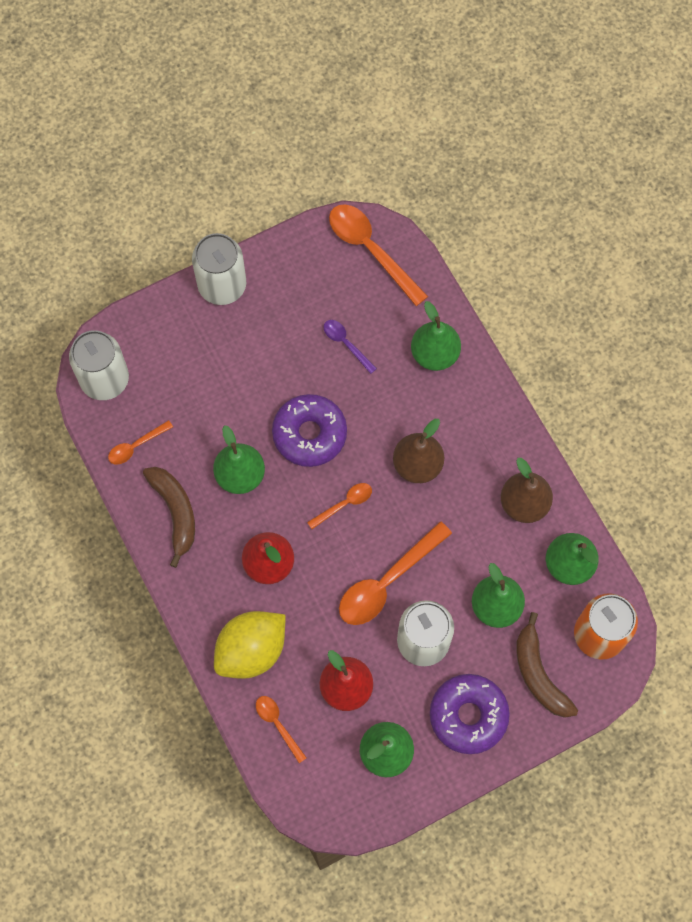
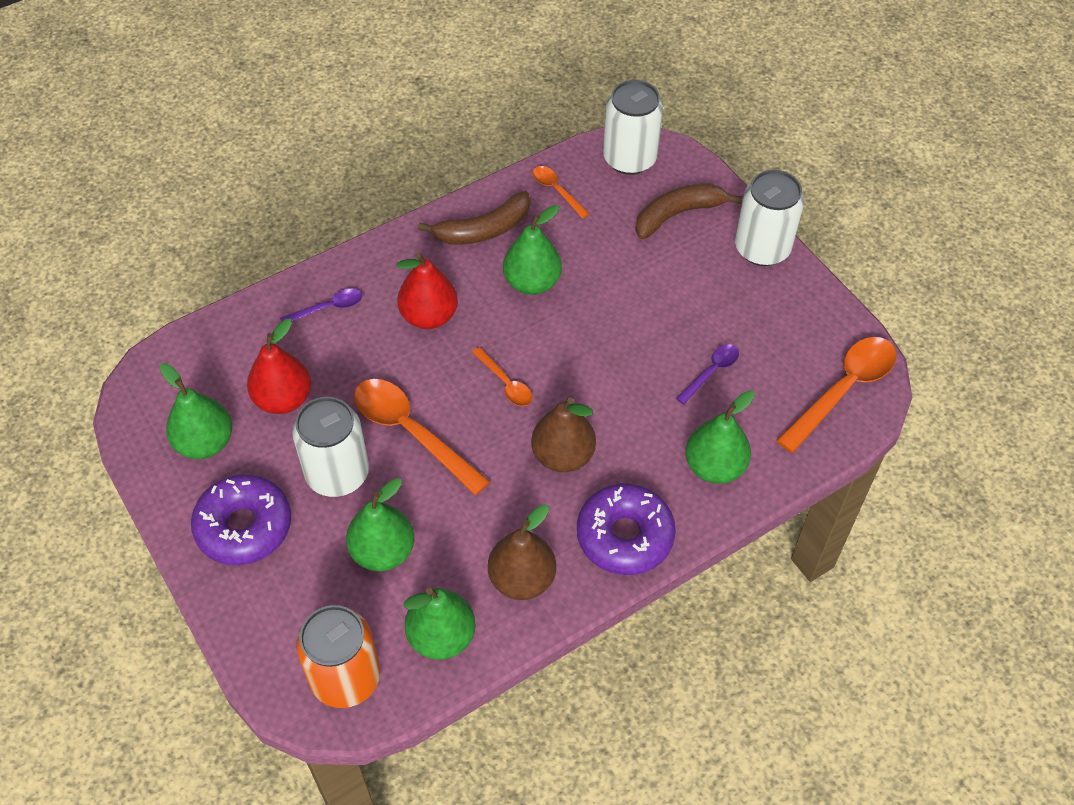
camera: 85 degrees right, 15 degrees down
yellow lemon [214,611,285,679] -> purple spoon [280,289,362,322]
orange spoon [256,696,307,763] -> none
purple donut [272,394,347,467] -> purple donut moved to [577,483,676,575]
brown banana [516,612,578,718] -> brown banana moved to [635,184,742,239]

